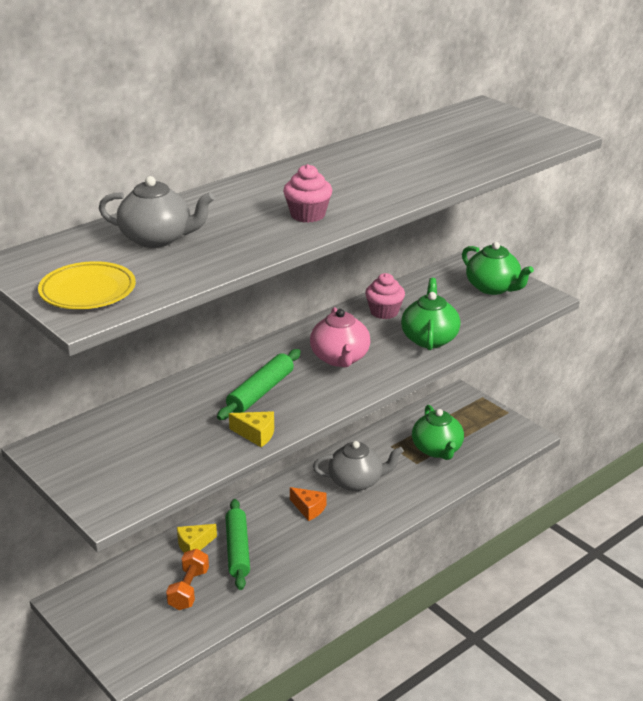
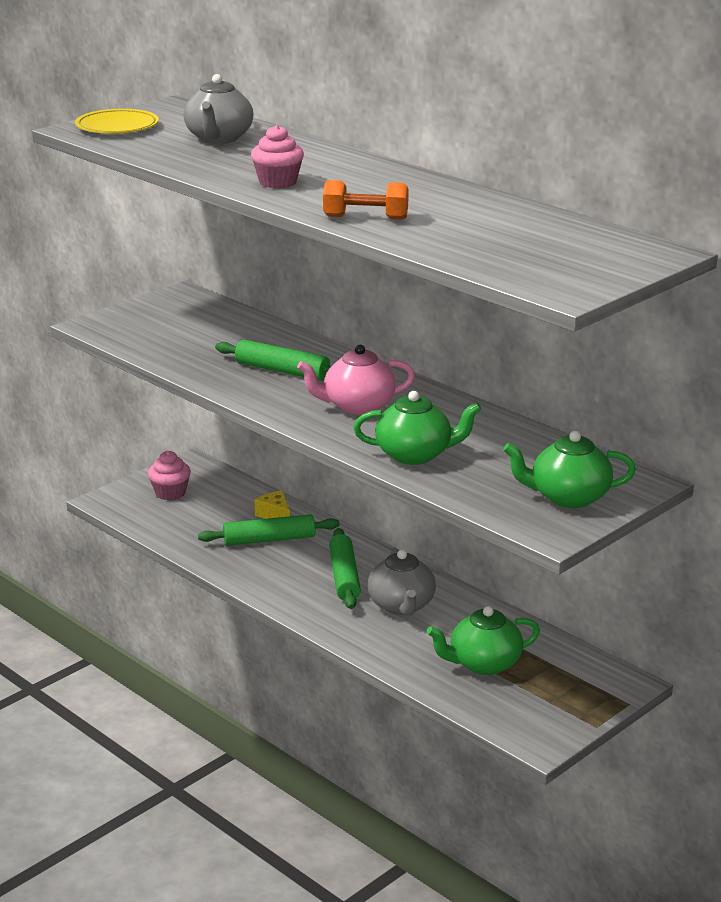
camera: 85 degrees right, 5 degrees down
orange dumbbell [166,549,209,610] -> orange dumbbell moved to [323,180,409,220]
yellow cheese [229,411,274,447] -> none
orange cheese [290,487,326,521] -> green rolling pin [329,528,361,609]
pink cupcake [365,273,405,319] -> pink cupcake moved to [148,451,191,500]
green teapot [462,242,534,295] -> green teapot turned 45 degrees clockwise [503,431,636,508]

